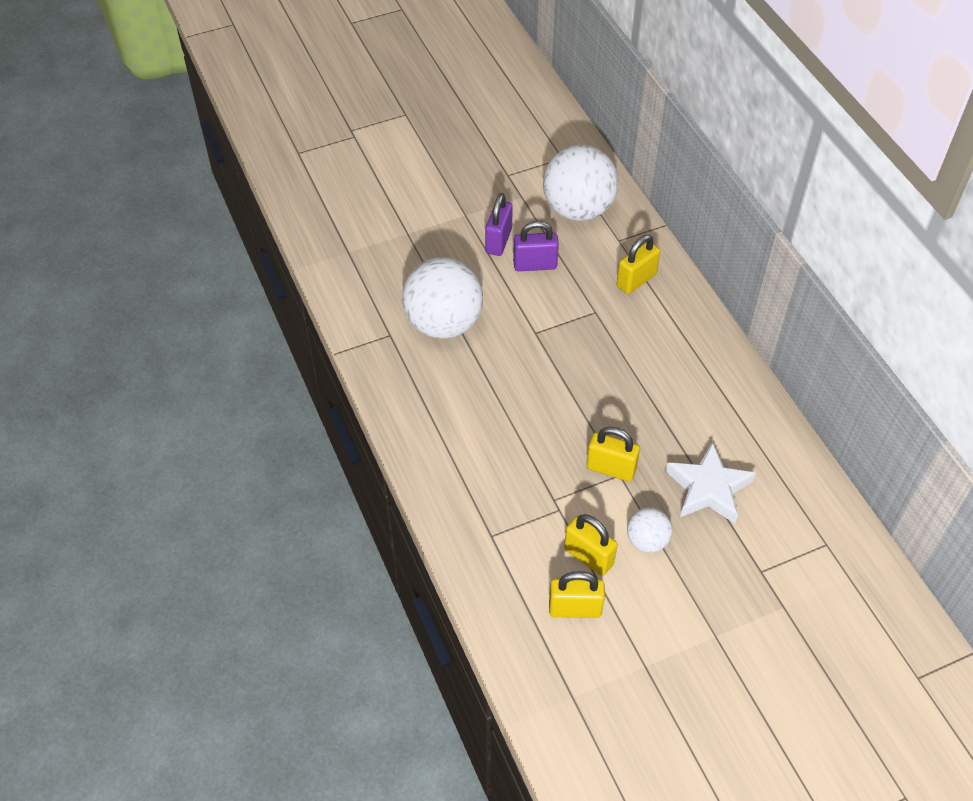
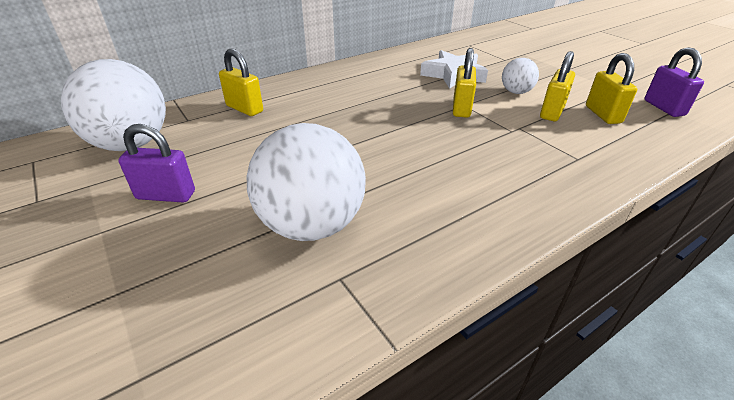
camera: 100 degrees left, 15 degrees down
purple padlock [513,221,559,271] -> purple padlock moved to [644,47,704,117]

